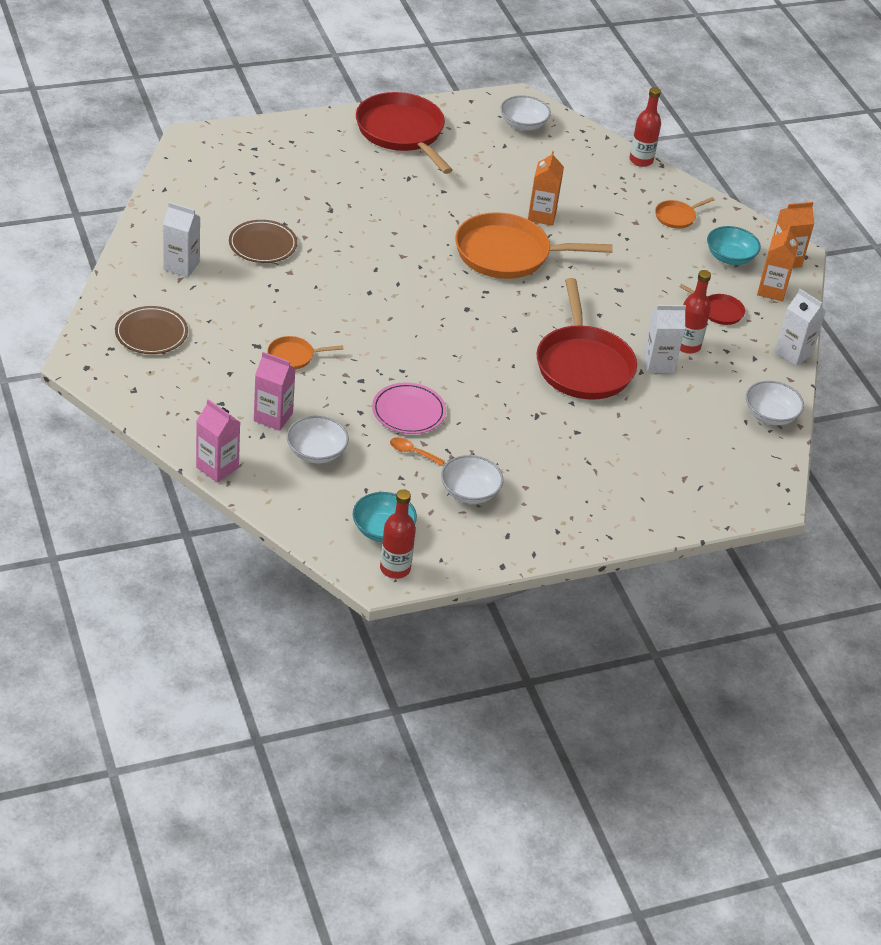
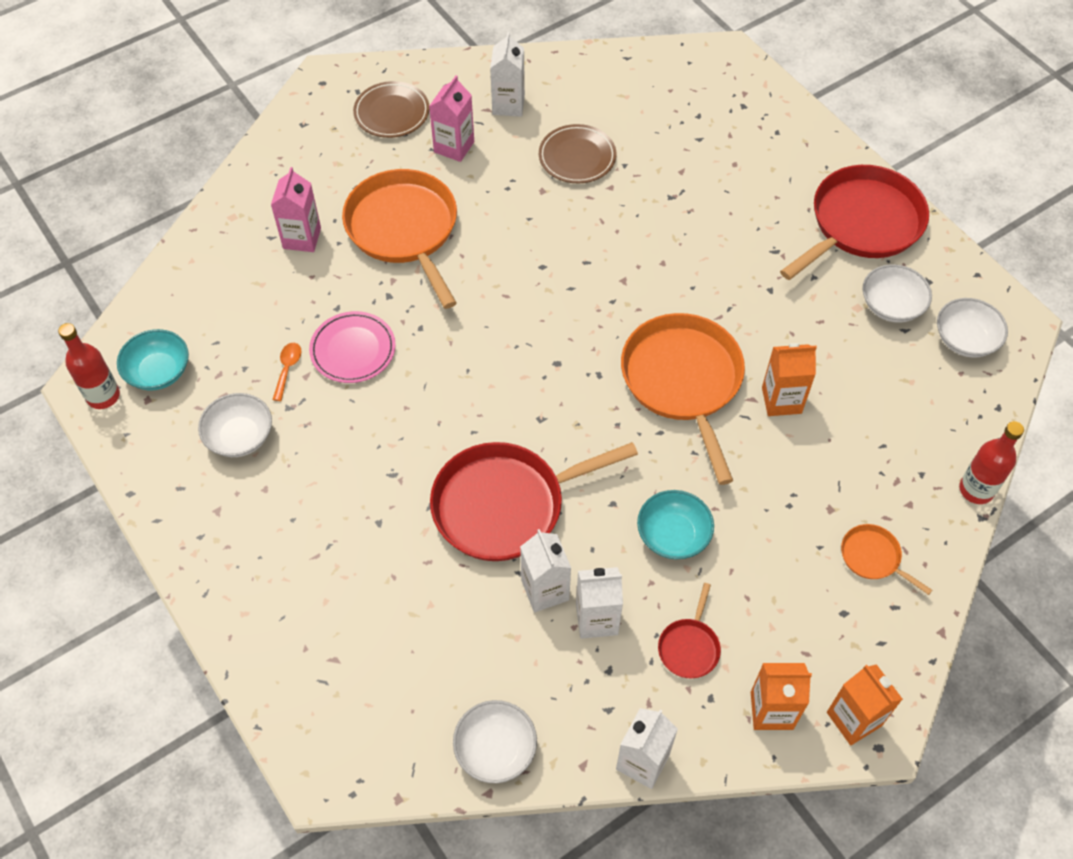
camera: 80 degrees right, 15 degrees up
pink carton [196,399,240,483] -> pink carton moved to [429,75,474,162]
orange pan [268,336,343,369] -> orange pan [342,169,457,309], size x2.23
white bowl [287,416,349,464] -> white bowl moved to [862,264,932,323]
red bottle [680,270,711,354] -> white carton [576,567,623,639]
turquoise bowl [707,226,761,265] -> turquoise bowl moved to [637,490,714,559]

